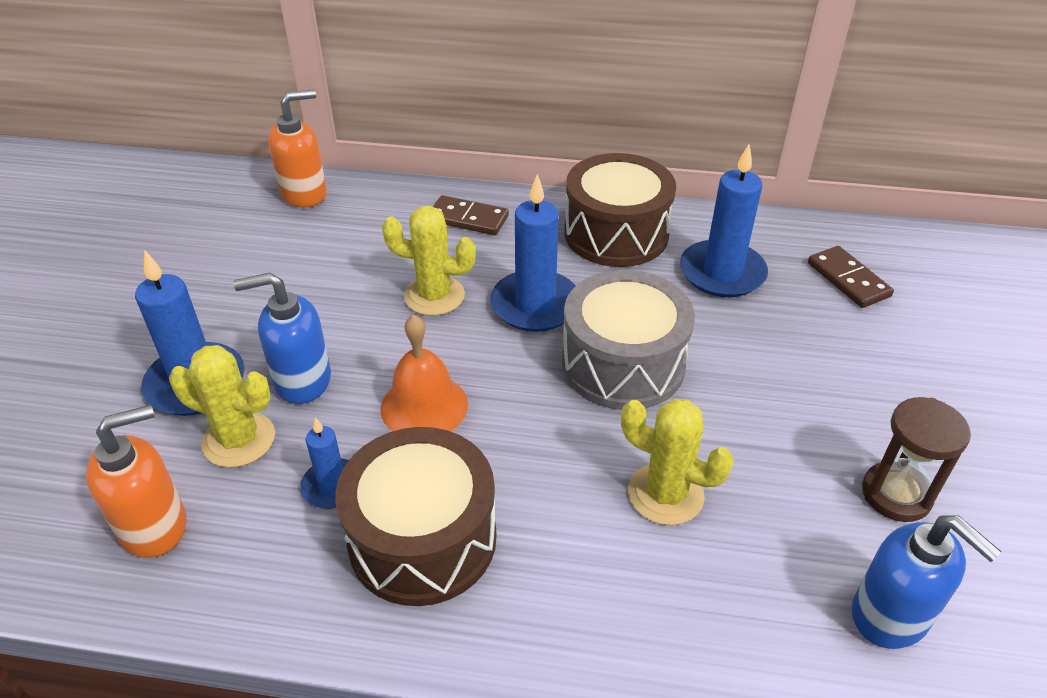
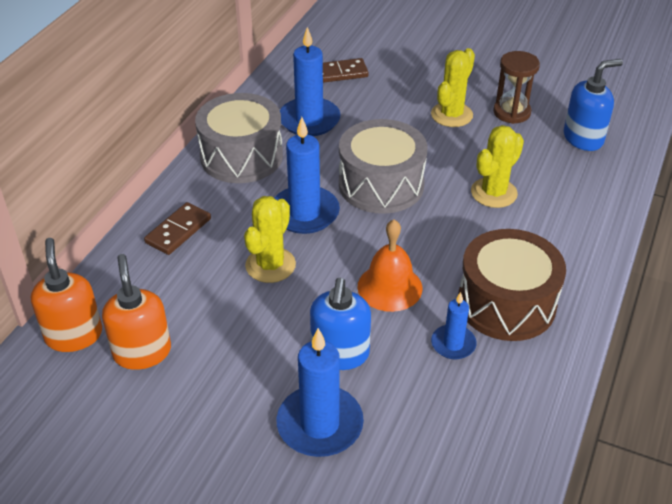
camera: 75 degrees left, 0 degrees up
orange soap dispenser [86,405,186,558] -> orange soap dispenser moved to [102,254,171,370]
yellow cactus [169,345,275,468] -> yellow cactus moved to [431,48,475,127]
brown drum [564,153,676,267] -> grey drum [195,93,283,183]

